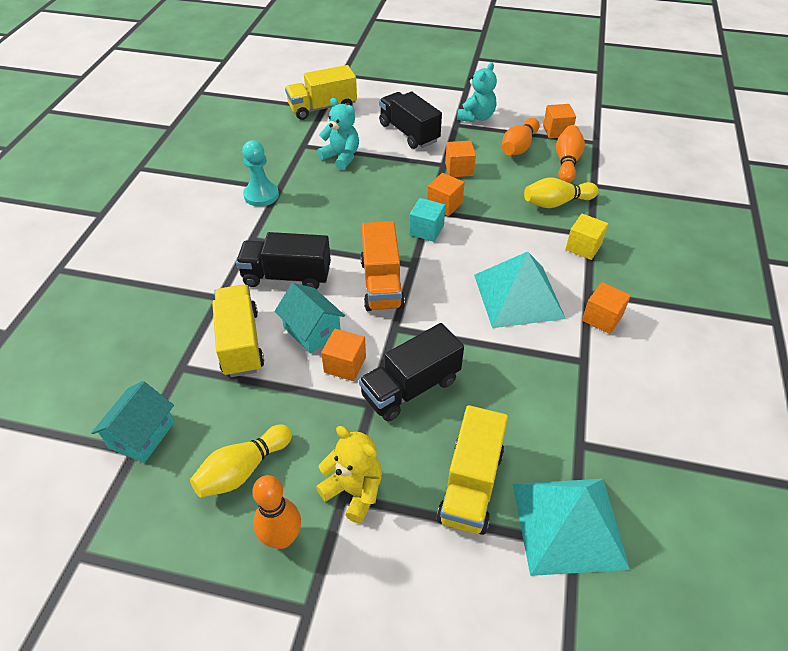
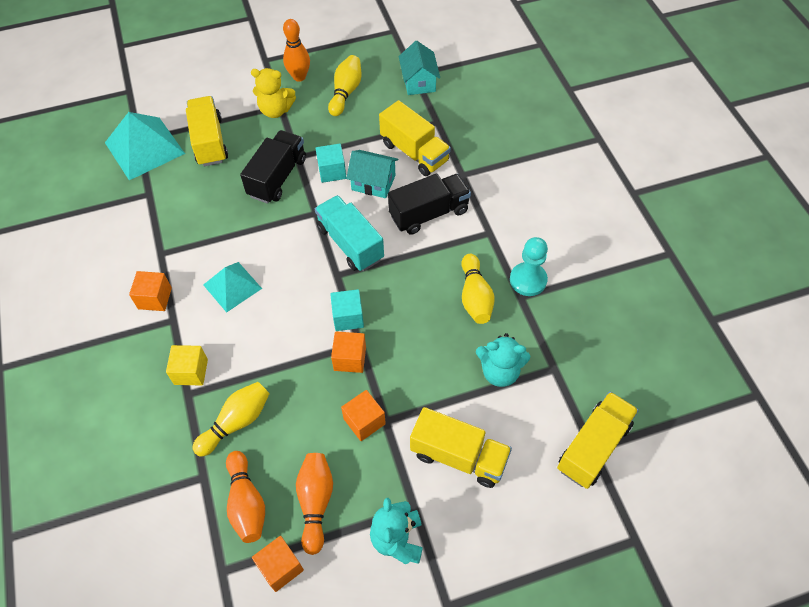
camera: 150 degrees right, 10 degrees up
orange cube [321,329,366,381] -> turquoise cube [316,144,346,183]
orange truck [360,221,405,311] -> turquoise truck [315,195,384,271]
black truck [379,92,442,149] -> yellow truck [410,407,512,488]
turquoise pyramid [474,252,566,328] -> turquoise pyramid [203,262,262,313], size x0.63
none -> yellow bowling pin [461,254,494,324]

